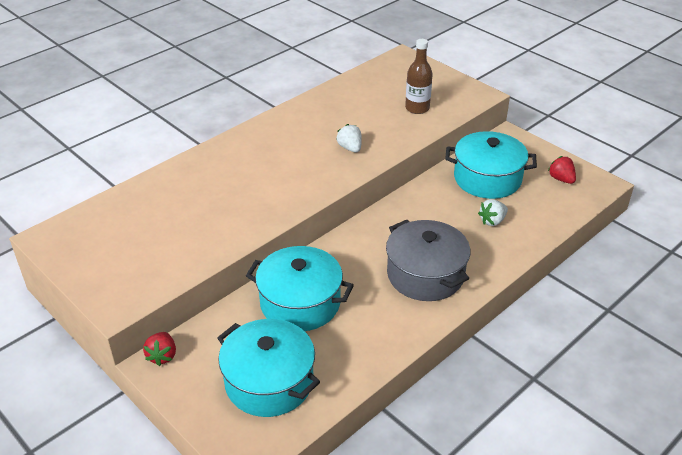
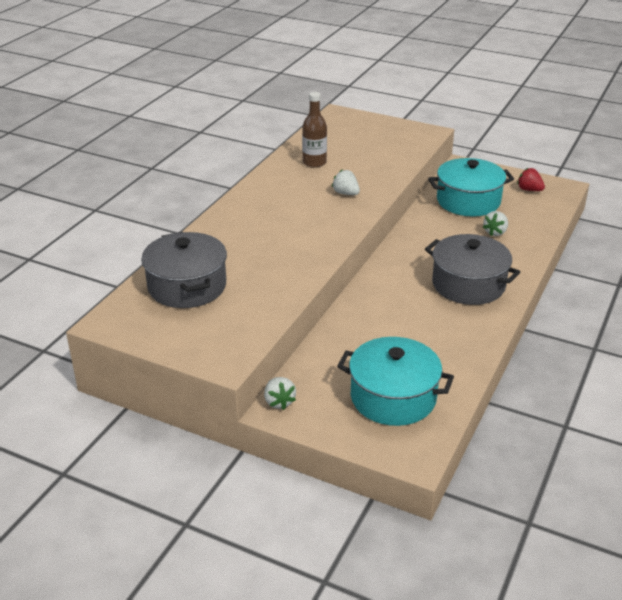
camera: 20 degrees left, 5 degrees down
red strawberry [143,332,176,366] -> white strawberry [264,377,296,410]
turquoise pot [246,246,354,331] -> none
brown bottle [405,39,433,114] -> brown bottle moved to [302,92,327,168]
none -> grey pot [141,232,227,308]

